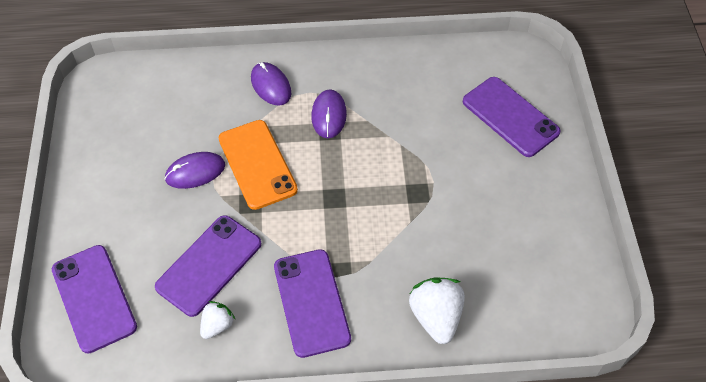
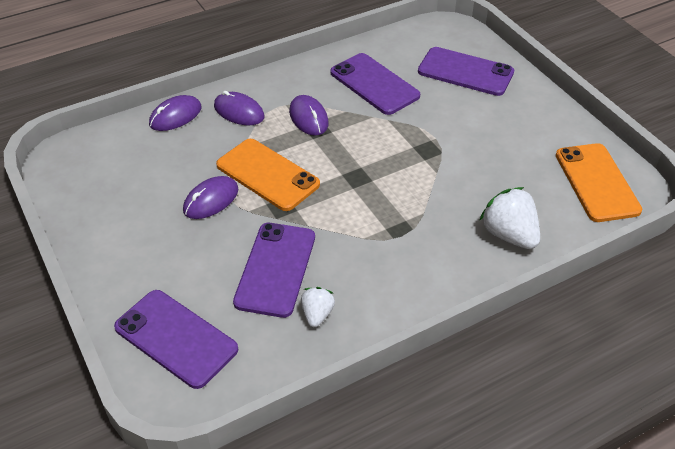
camera: 25 degrees left, 10 degrees down
purple phone [274,249,351,358] -> purple phone moved to [330,53,420,115]
none -> purple mouse [149,95,201,131]
none -> orange phone [556,143,642,222]

